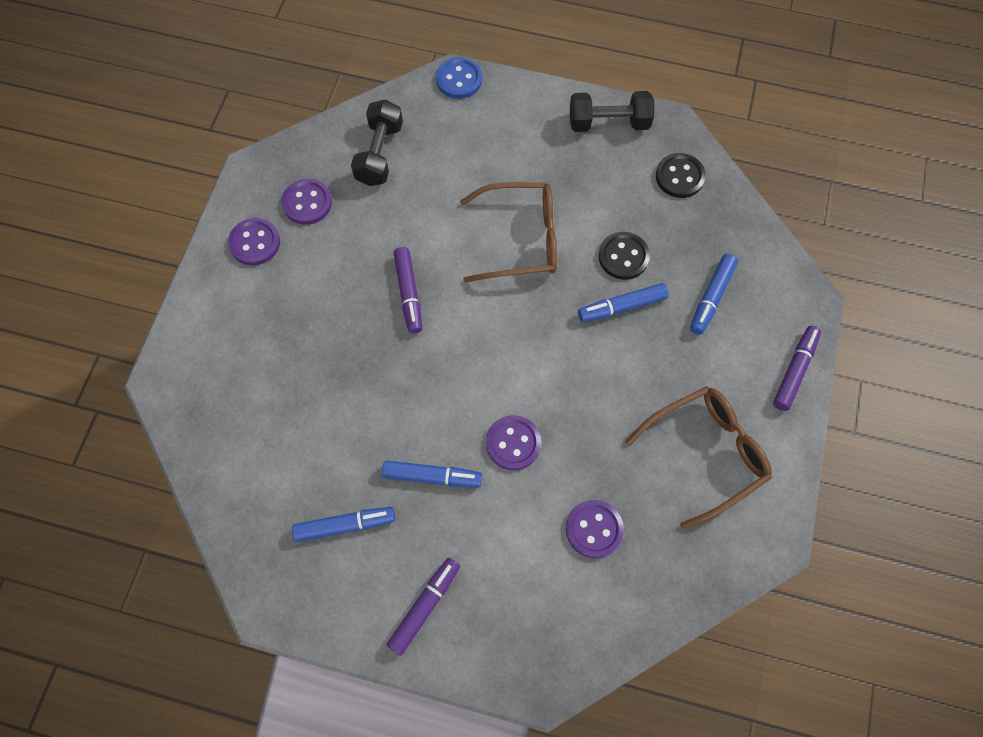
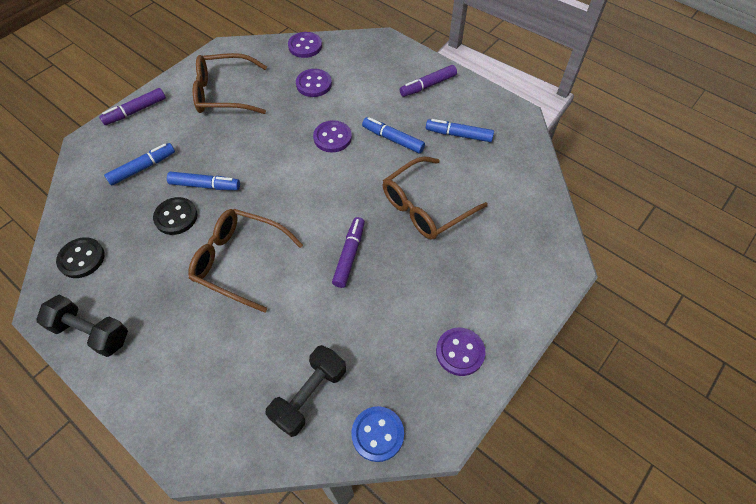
camera: 155 degrees left, 10 degrees down
purple button [281,179,332,225] -> purple button moved to [288,32,322,58]
blue button [436,57,482,99] -> blue button moved to [351,406,404,462]
none -> brown glasses [383,156,488,240]

